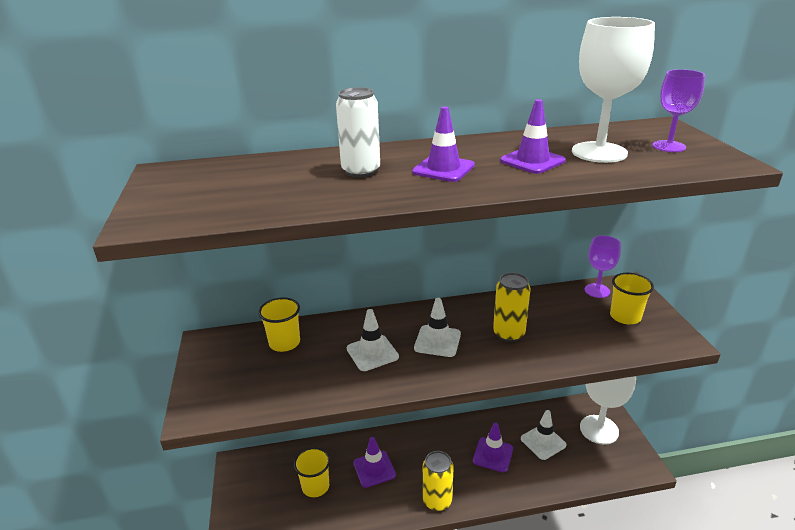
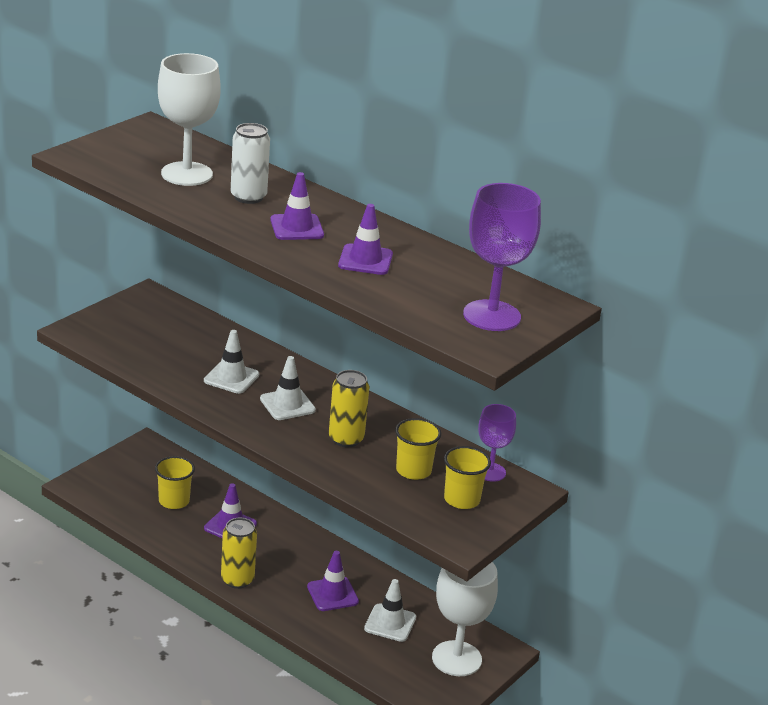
camera: 45 degrees right, 0 degrees up
yellow cup [258,297,300,352] -> yellow cup moved to [395,418,441,480]
white goblet [572,17,655,163] -> white goblet moved to [158,53,221,186]
purple goblet [652,69,705,152] -> purple goblet [463,183,541,331], size x1.69

